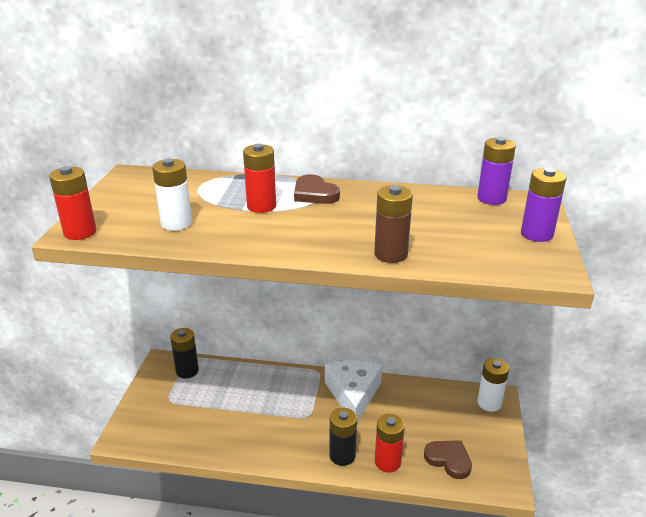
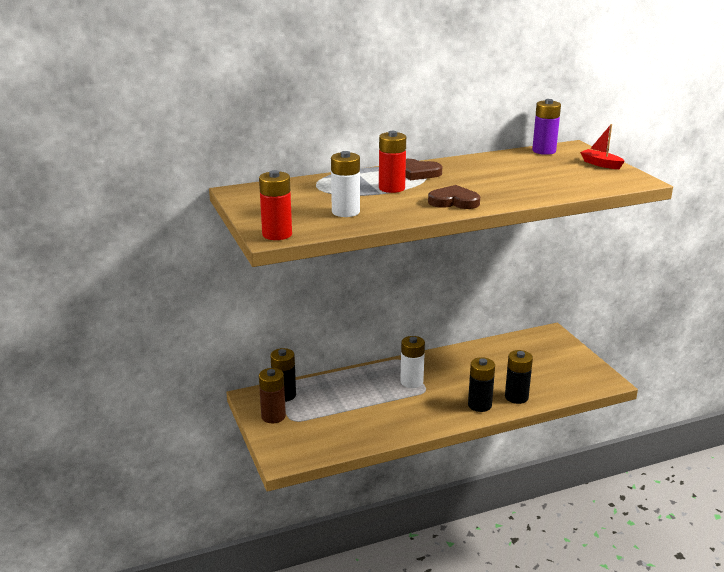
camera: 30 degrees left, 5 degrees down
white cheese [325,360,382,423] -> none
brown battery [374,185,413,263] -> brown battery moved to [259,368,286,423]
red battery [375,414,405,472] -> black battery [505,350,533,404]
brown heart [424,440,472,479] -> brown heart moved to [428,185,480,209]
white battery [477,358,509,412] -> white battery moved to [400,336,425,388]
purple battery [521,168,566,242] -> red boat [580,124,625,169]

